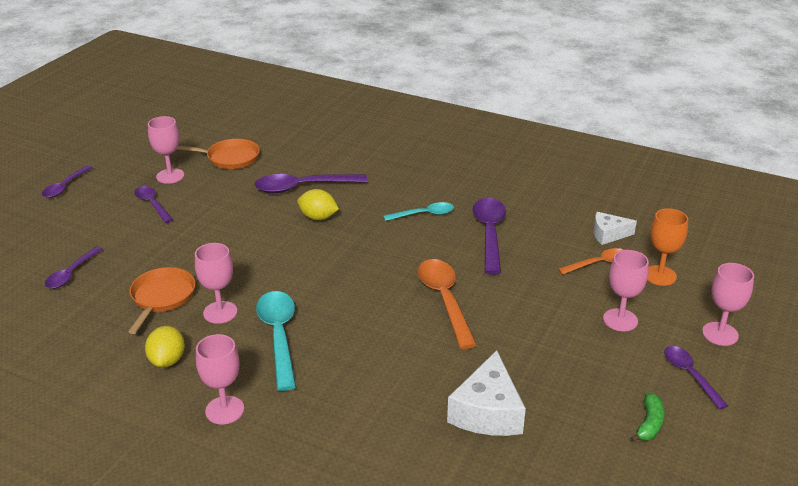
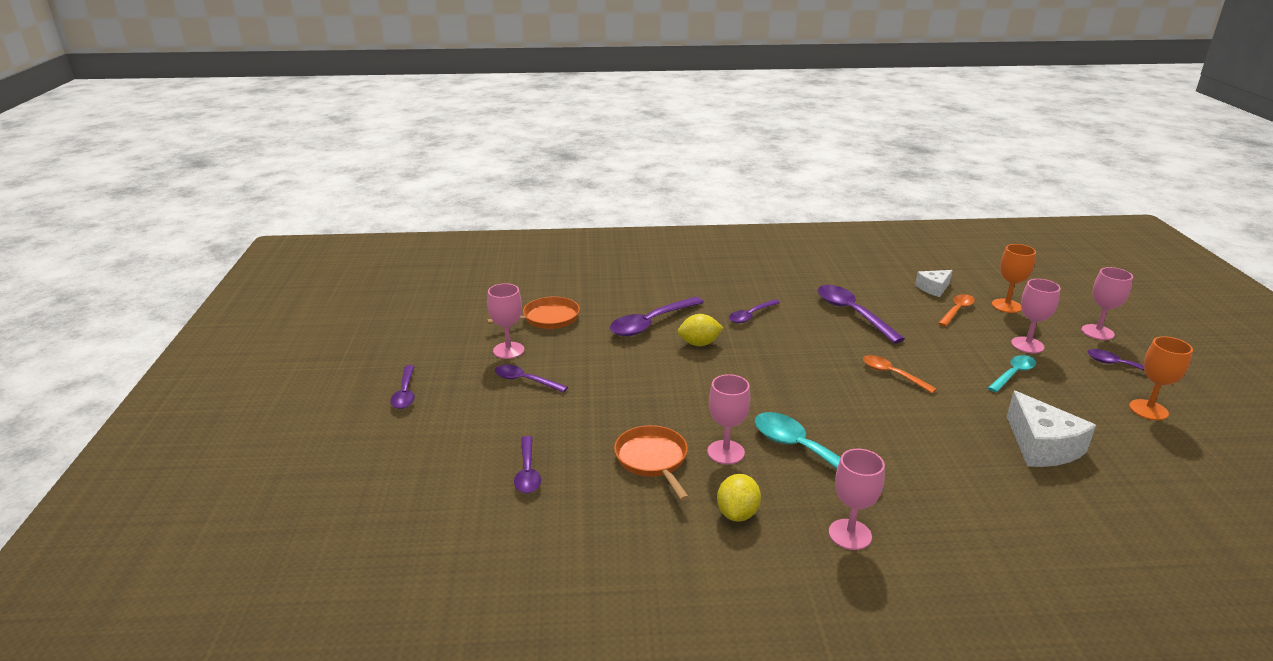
camera: 30 degrees left, 5 degrees down
yellow lemon [145,326,185,368] -> yellow lemon turned 45 degrees clockwise [717,474,761,522]
turquoise spoon [384,202,454,221] -> turquoise spoon moved to [988,355,1036,392]
orange spoon [418,259,477,349] -> orange spoon [863,355,937,393], size x0.61
green banana [630,393,665,442] -> orange goblet [1129,336,1193,421]
none -> purple spoon [729,299,780,323]

